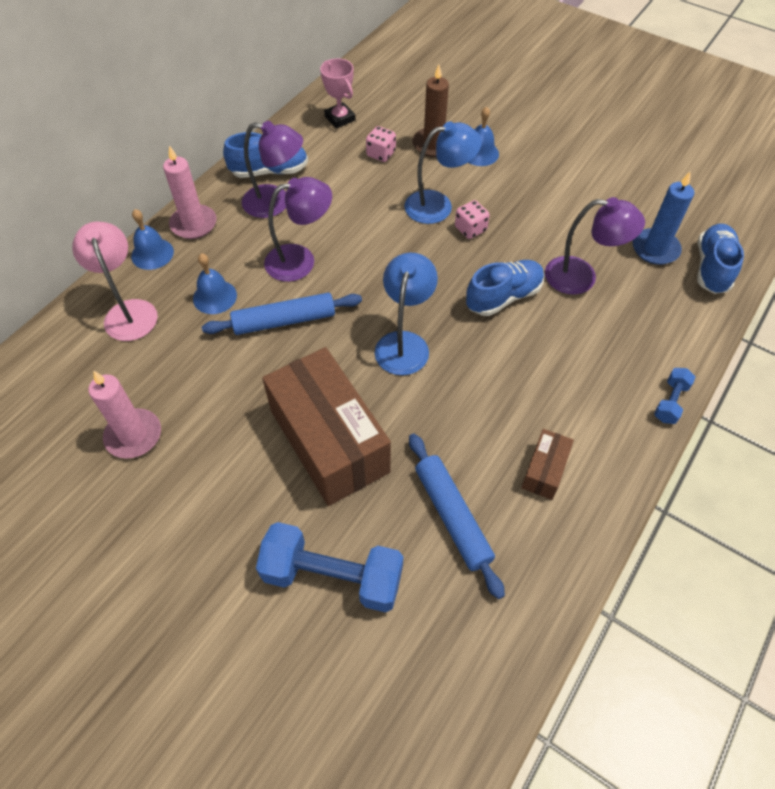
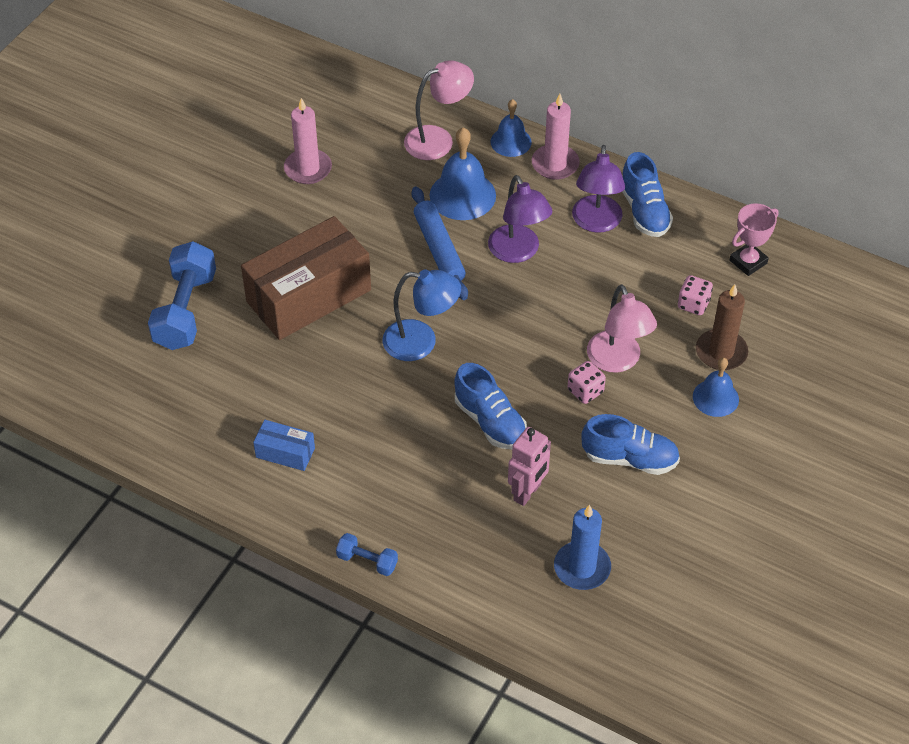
camera: 85 degrees right, 5 degrees down
blue bell [193,253,237,314] -> blue bell [430,127,496,220], size x1.58
blue lamp [404,122,482,224] -> pink lamp [587,284,657,373]
blue rolling pin [409,434,505,599] -> none
brown box [521,429,574,500] -> blue box [253,420,315,471]
purple lamp [545,197,645,295] -> pink robot [508,427,551,506]
blue shoe [697,224,744,294] -> blue shoe moved to [581,414,680,475]

